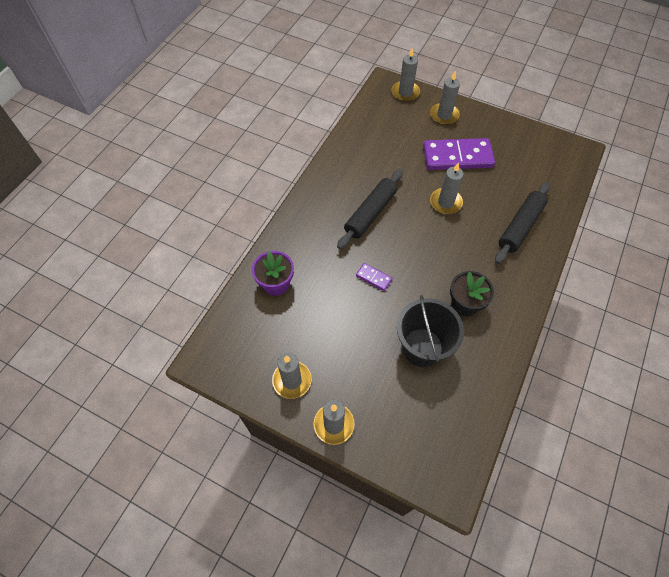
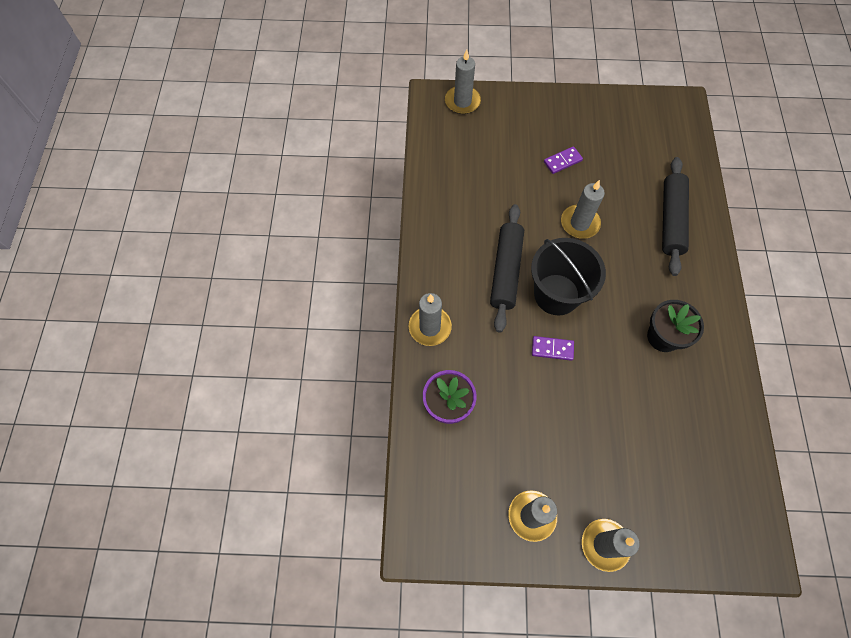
camera: 25 degrees left, 5 degrees up
black bucket [397,295,464,367] -> black bucket moved to [531,238,606,315]
purple domino [423,138,495,170] -> purple domino [544,146,583,174], size x0.44
grey candle [430,71,460,125] -> grey candle moved to [409,293,452,346]

